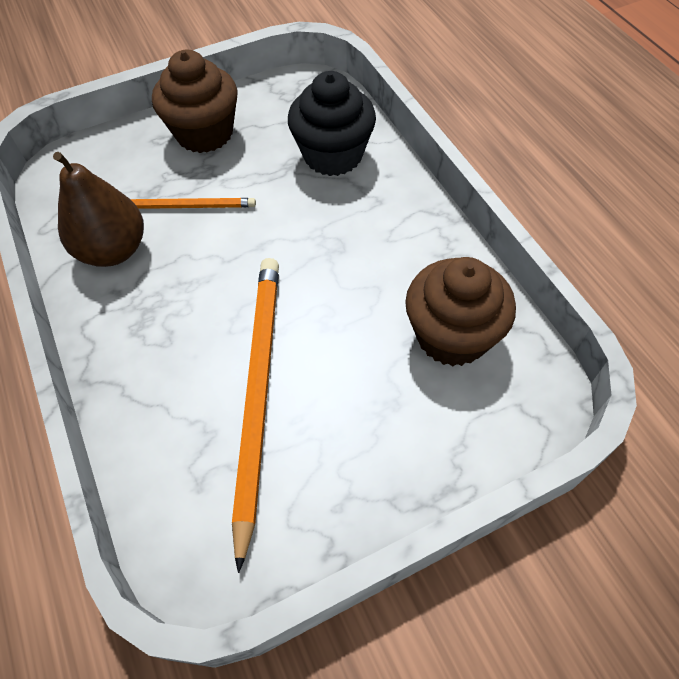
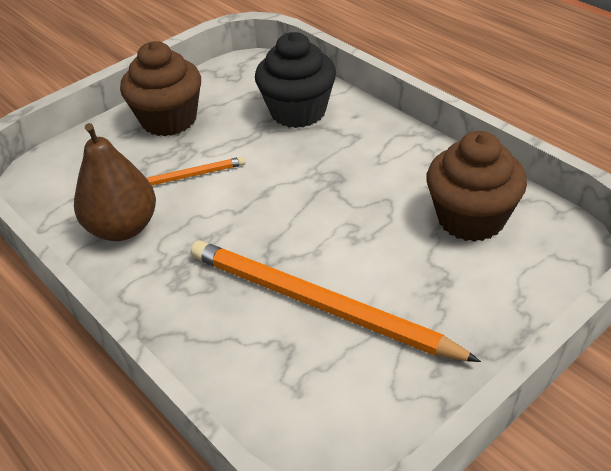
camera: 15 degrees left, 15 degrees down
orange pencil [232,258,279,573] -> orange pencil turned 45 degrees counterclockwise [191,240,481,362]

